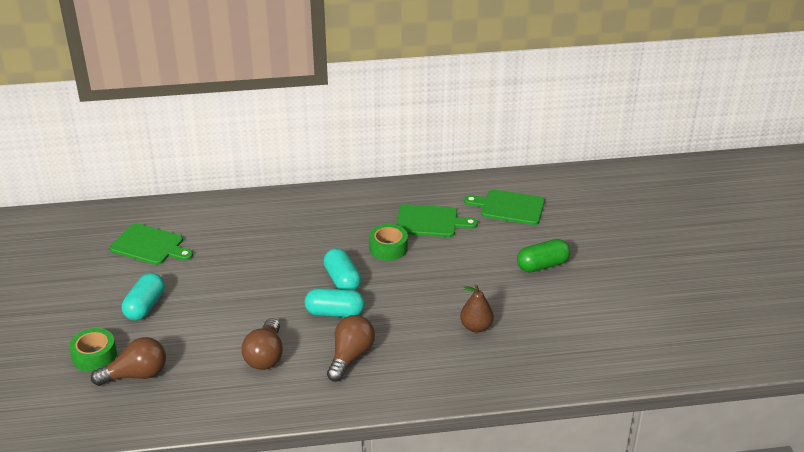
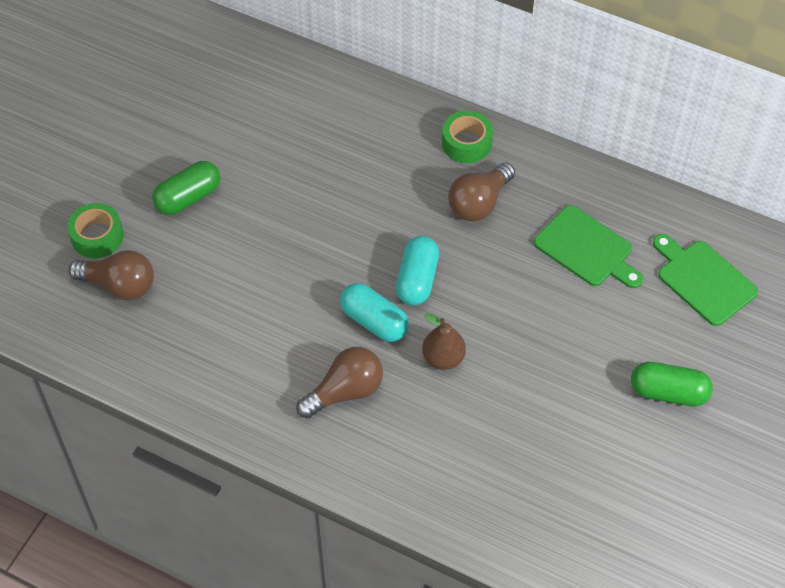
camera: 35 degrees right, 20 degrees up
green cutting board [110,223,193,265] -> none
turquoise capsule [122,273,165,321] -> green capsule [152,161,220,215]
brown light bulb [241,318,283,370] -> brown light bulb moved to [448,162,515,221]
green tape [369,224,408,261] -> green tape moved to [442,111,493,163]
brown pear [460,284,494,333] -> brown pear moved to [422,313,466,370]

